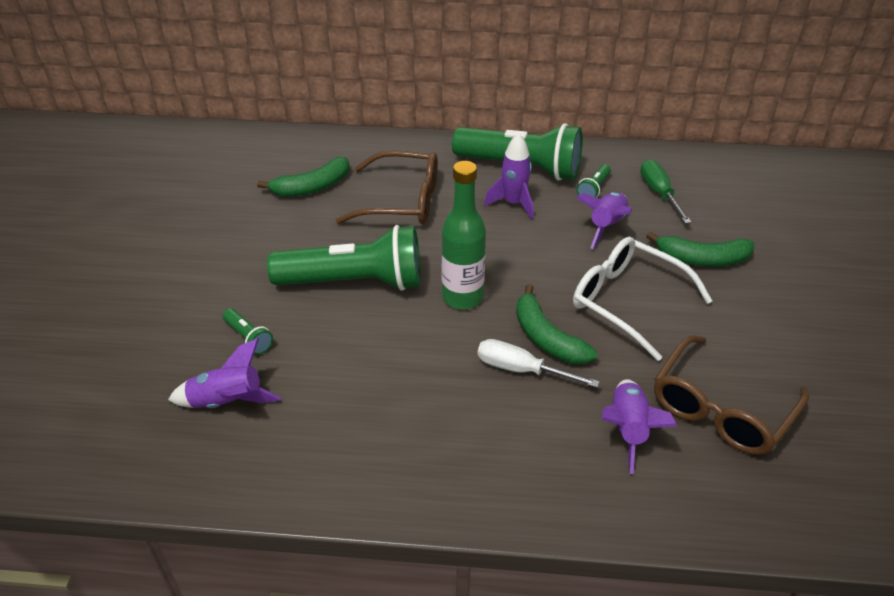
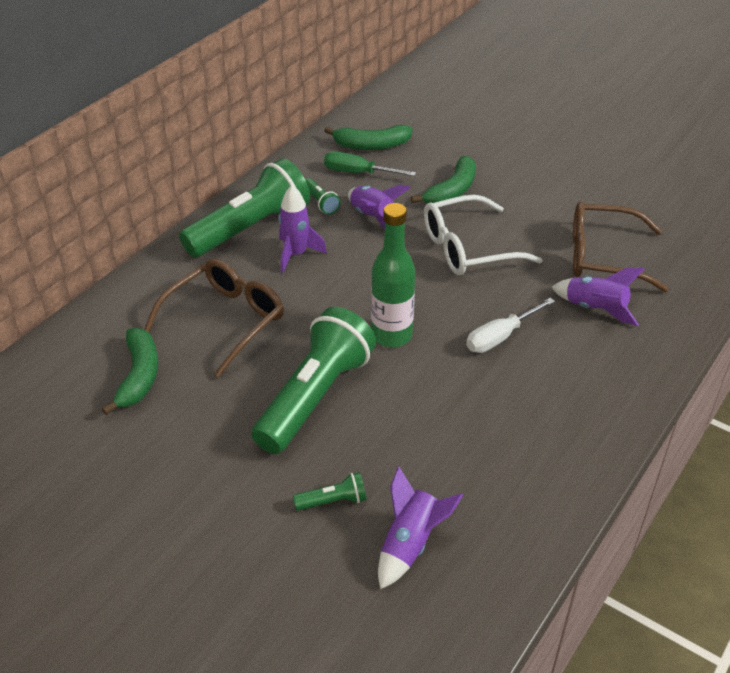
camera: 60 degrees left, 0 degrees up
green banana [516,284,597,364] -> green banana moved to [324,125,413,150]
brown glasses [654,335,809,455] -> brown glasses turned 120 degrees clockwise [573,202,669,292]

